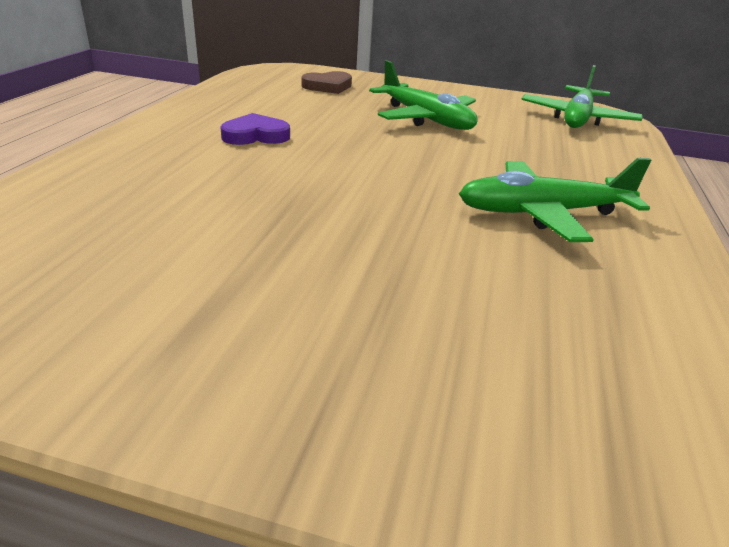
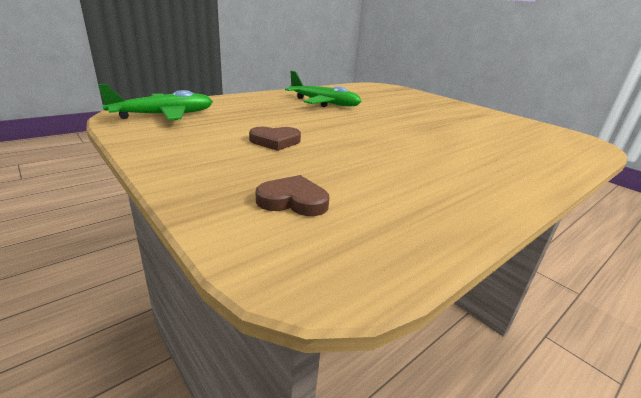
camera: 145 degrees left, 5 degrees down
purple heart [220,113,290,145] -> none
green plane [369,60,478,130] -> brown heart [249,127,301,151]

